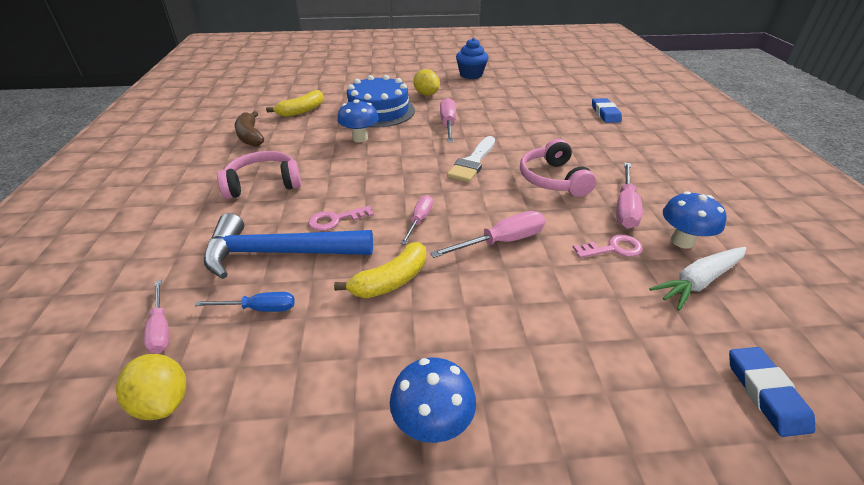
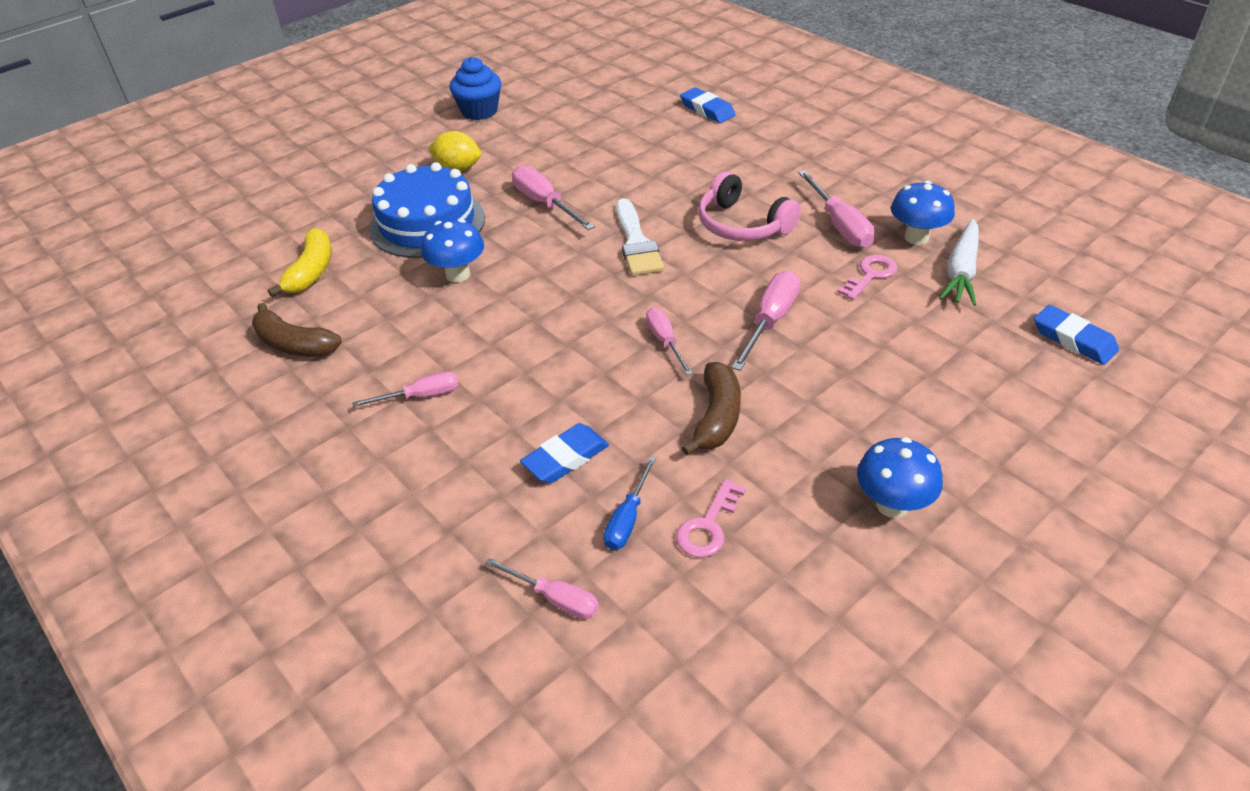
camera: 35 degrees left, 5 degrees up
yellow lemon [116,354,186,420] -> none
blue screwdriver [195,292,295,312] -> blue screwdriver turned 150 degrees clockwise [604,456,656,550]
blue hammer [204,213,373,279] -> blue eraser [520,423,609,483]
pink headphones [217,151,301,199] -> pink screwdriver [352,371,459,407]
pink key [308,206,374,231] -> pink key moved to [676,479,746,558]
yellow banana [334,242,426,298] -> brown banana [682,362,741,455]

